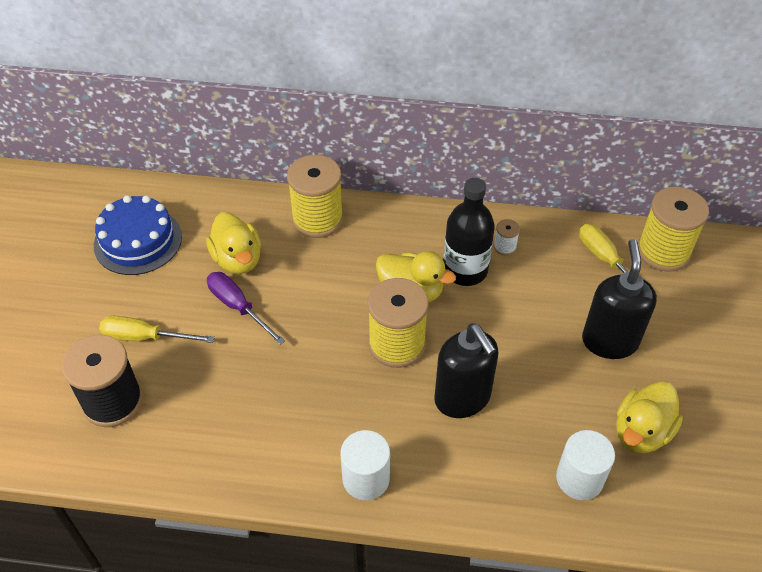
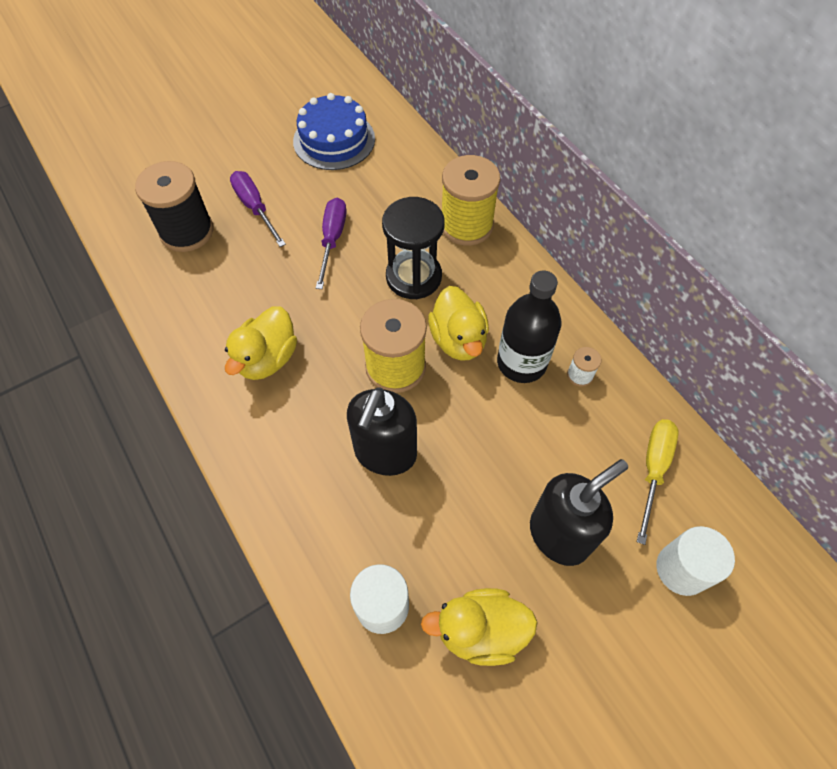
camera: 50 degrees right, 10 degrees up
yellow screwdriver [99,316,215,343] -> purple screwdriver [230,171,286,247]
yellow duck [206,212,261,274] -> yellow duck moved to [225,306,297,380]
white cylinder [341,430,390,500] -> white cylinder moved to [657,526,735,596]
yellow spool [638,186,709,272] -> none
none -> black hourglass [382,197,445,299]

